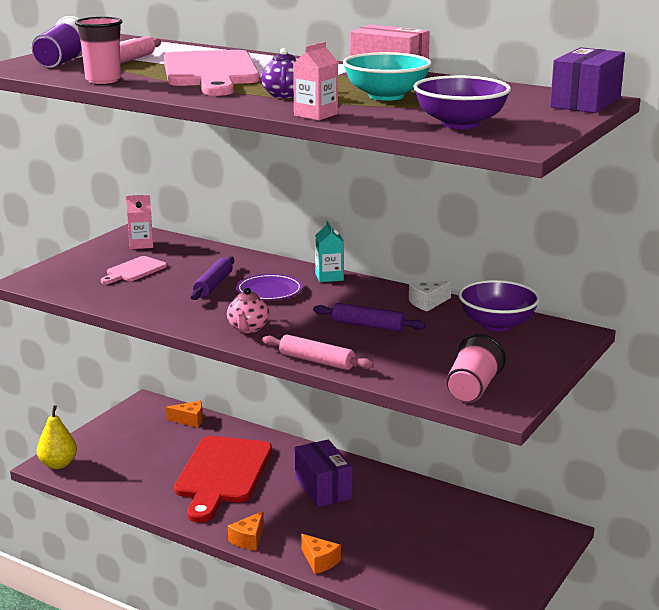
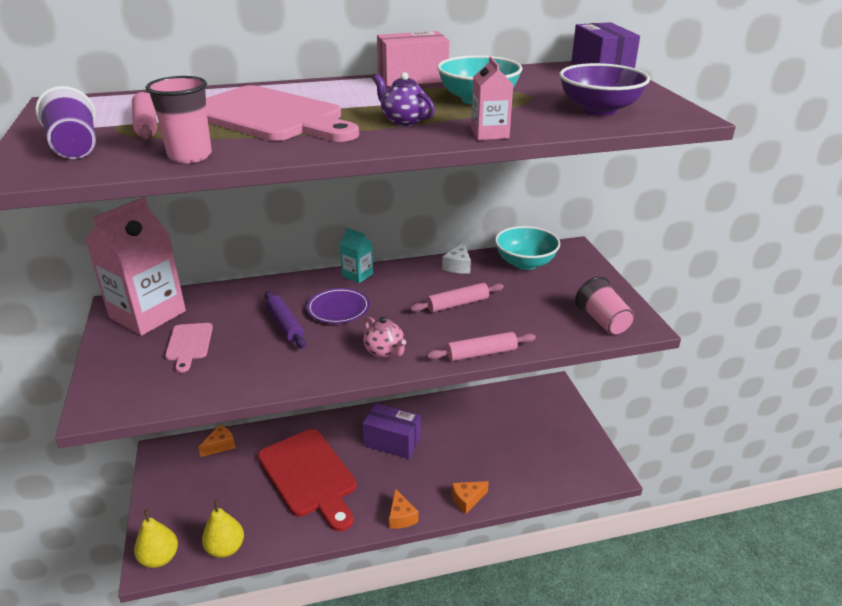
camera: 45 degrees left, 10 degrees up
pink carton [126,195,153,249] -> pink carton [85,197,186,336], size x2.17
orange cheese [301,534,341,574] -> orange cheese turned 150 degrees clockwise [452,481,489,514]
purple rolling pin [313,303,426,332] -> pink rolling pin [410,283,504,313]
purple bowl [458,280,540,331] -> turquoise bowl [495,226,560,270]
none -> yellow pear [202,500,244,558]

